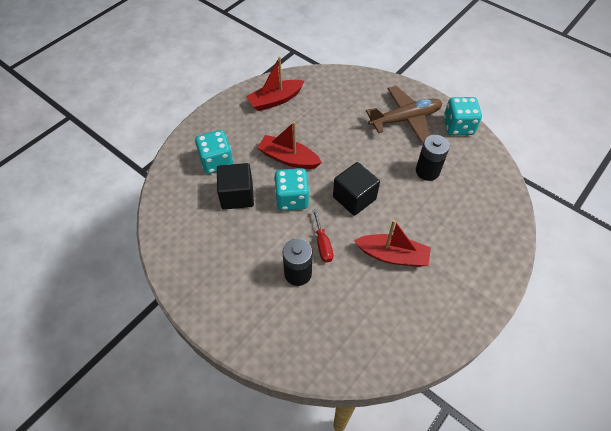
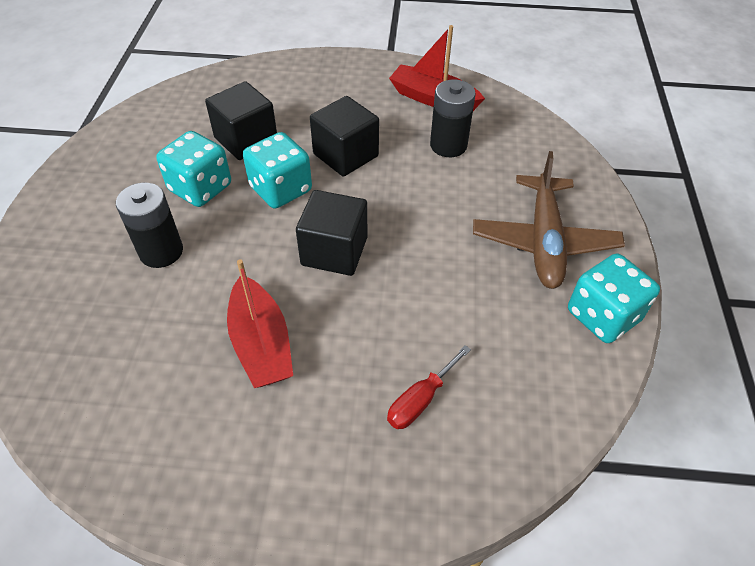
camera: 55 degrees right, 5 degrees down
turquoise dice [195,130,233,174] -> turquoise dice moved to [156,131,231,207]
red boat [257,122,322,169] -> black cube [310,96,379,177]
red screwdriver [313,209,333,263] -> red screwdriver moved to [387,345,471,429]
brown plane [366,86,442,143] -> brown plane turned 60 degrees clockwise [473,151,625,289]
black battery [416,135,450,181] -> black battery moved to [430,80,476,157]

